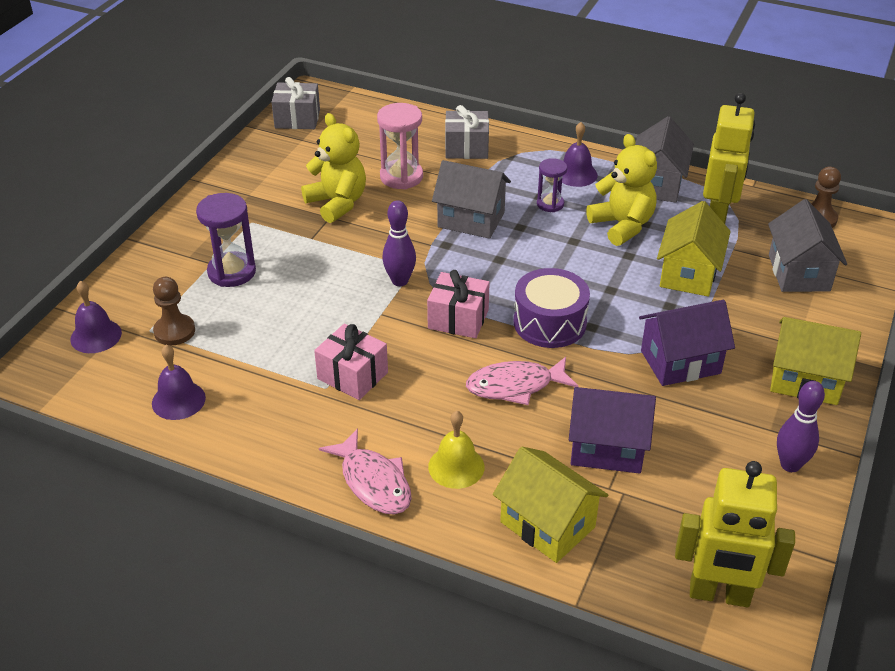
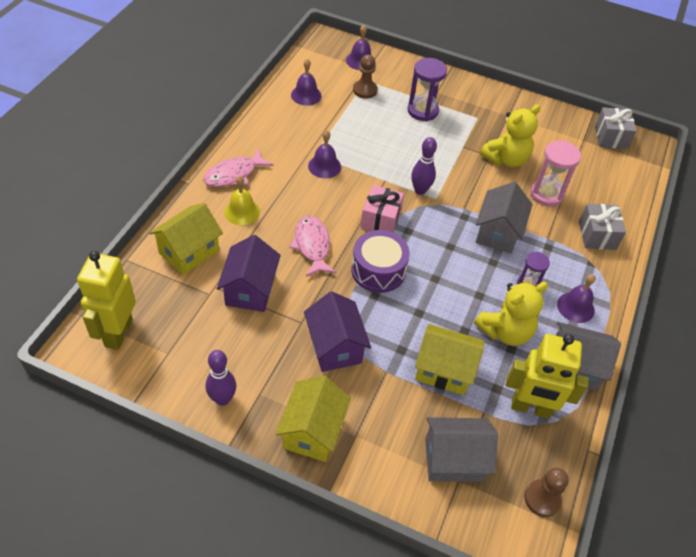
camera: 85 degrees right, 10 degrees up
pink gift [314,324,388,400] -> purple bell [308,130,341,178]

